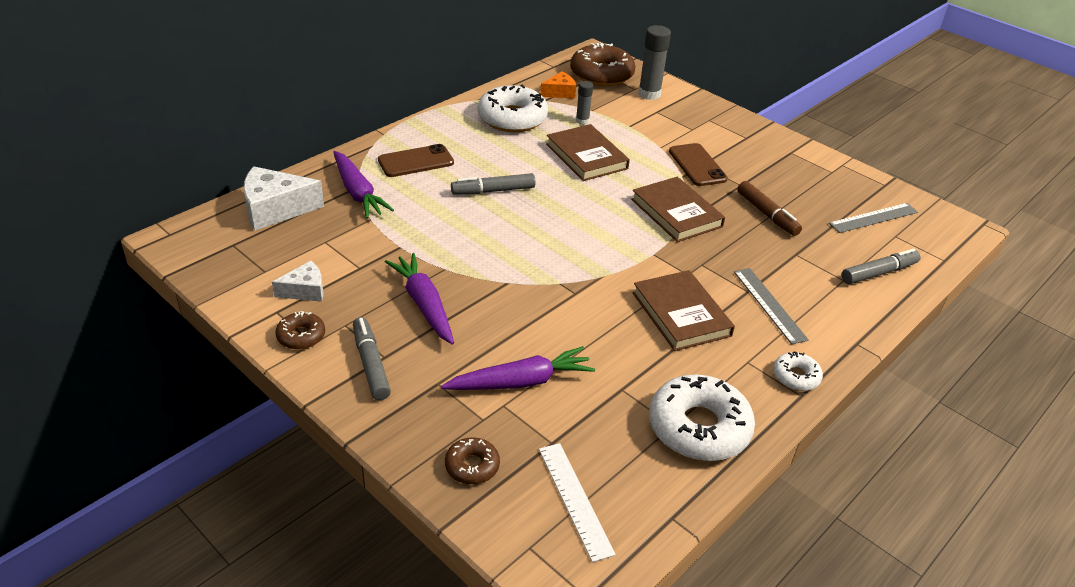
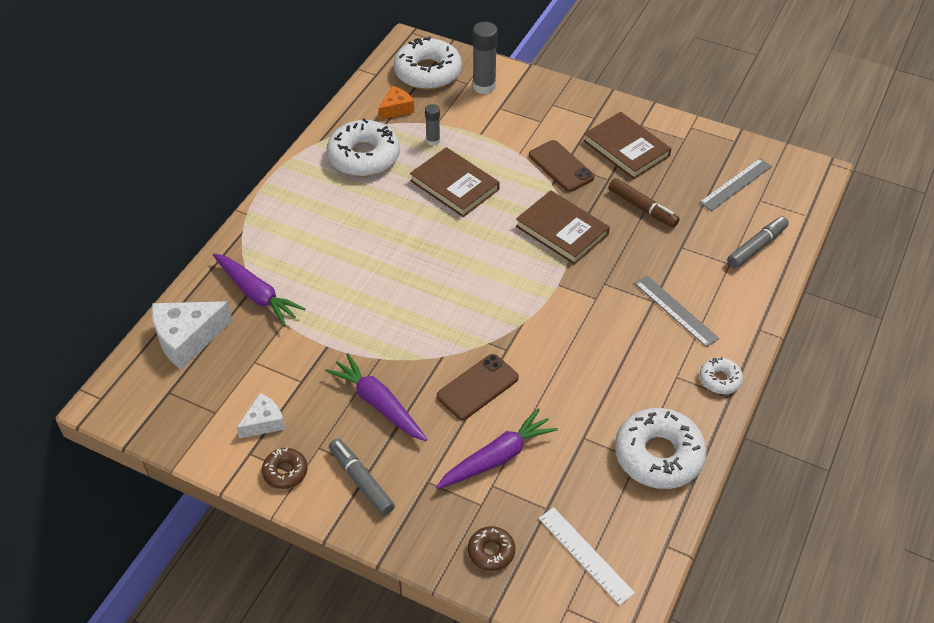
camera: 15 degrees left, 10 degrees up
brown phone [378,144,454,177] -> brown phone moved to [437,354,519,420]
grey marker [451,173,535,195] -> none
brown donut [570,42,636,86] -> white donut [394,36,462,90]
brown book [632,270,735,351] -> brown book moved to [584,112,672,179]

